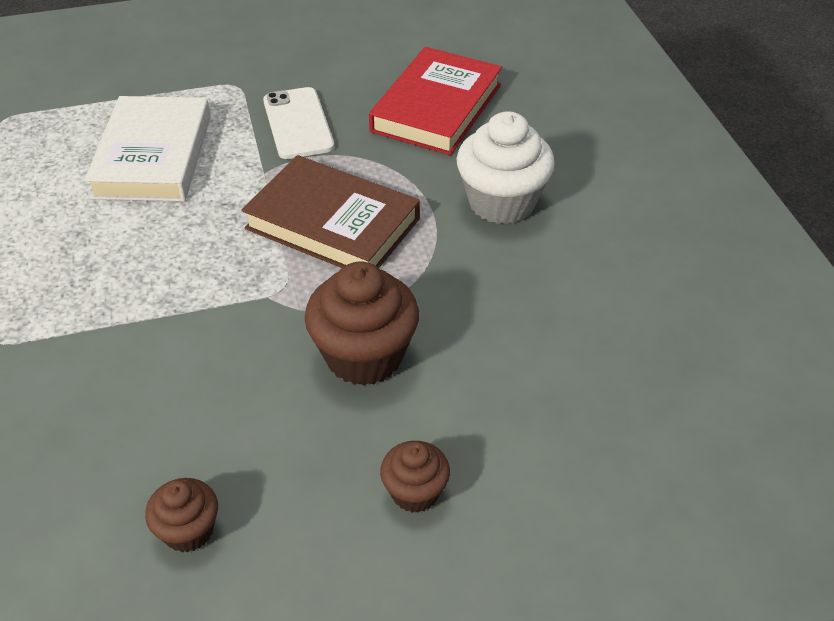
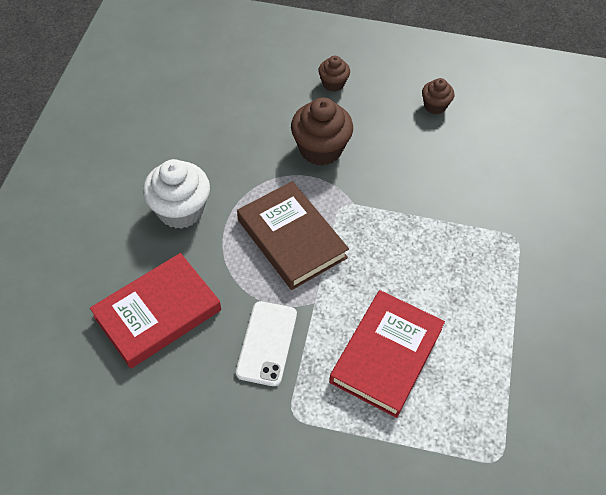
camera: 155 degrees left, 10 degrees up
white book [84,96,211,201] -> red book [329,290,445,418]

